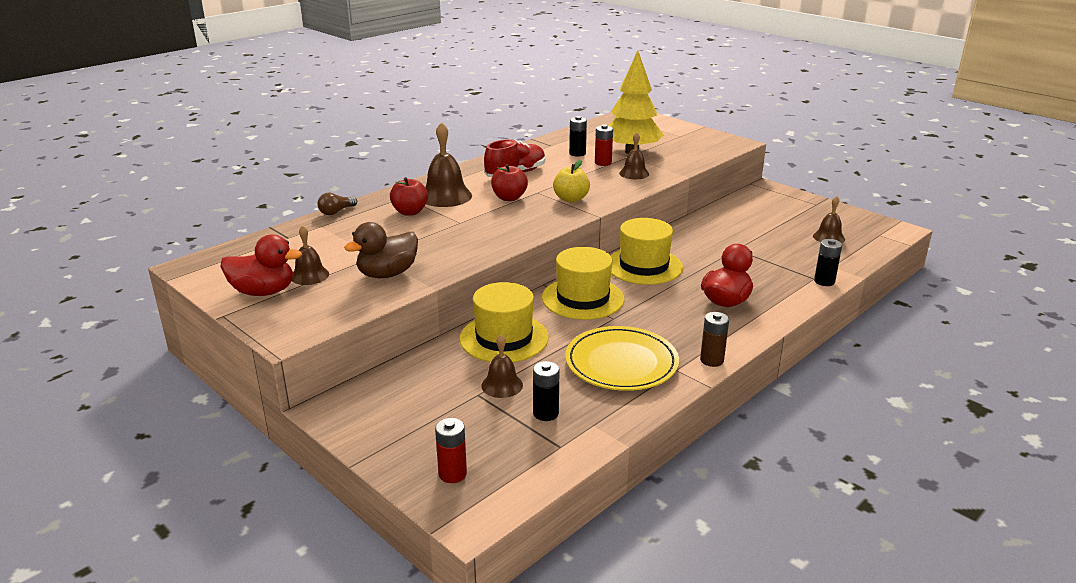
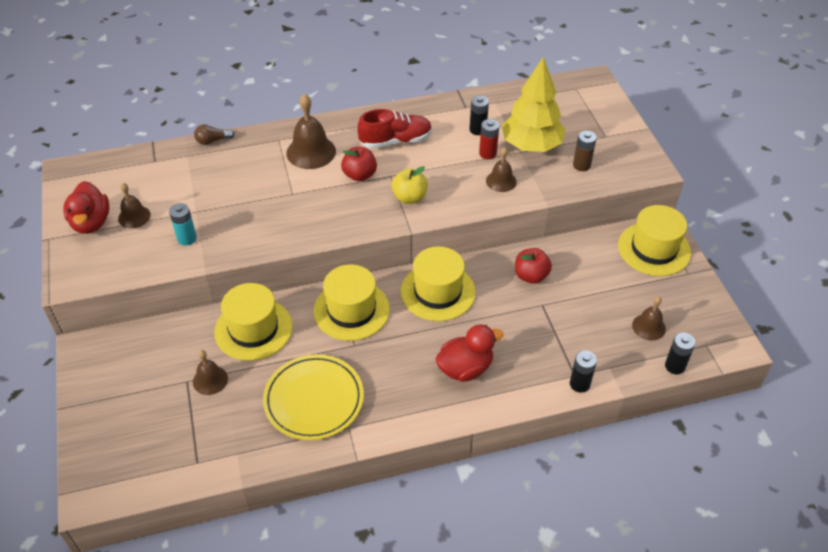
camera: 30 degrees right, 20 degrees up
red duck [221,234,302,296] -> red duck turned 45 degrees clockwise [63,181,109,234]
brown duck [344,222,418,278] -> turquoise battery [169,203,197,246]
red apple [390,177,428,216] -> red apple moved to [515,248,552,284]
red battery [435,418,467,483] -> none
black battery [533,361,560,421] -> black battery moved to [665,333,696,374]
brown battery [700,312,729,367] -> brown battery moved to [573,131,597,171]
none -> yellow hat [618,205,691,276]

